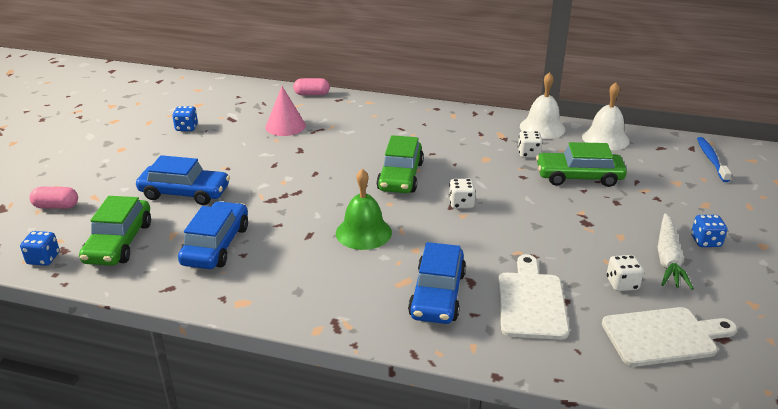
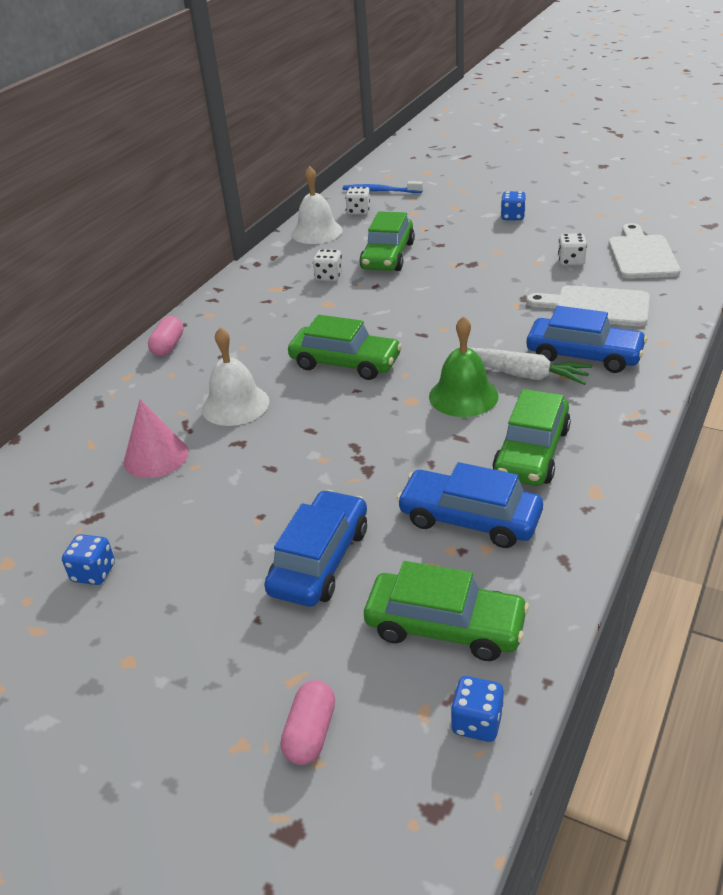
camera: 75 degrees left, 5 degrees up
pink capsule [293,78,330,95] -> pink capsule moved to [148,316,184,357]
white dice [449,179,476,209] -> white dice moved to [345,187,371,215]
white bell [520,72,565,139] -> white bell moved to [202,327,269,426]
white carrot [658,213,694,290] -> white carrot moved to [451,348,592,385]
none -> green car [493,389,571,486]

